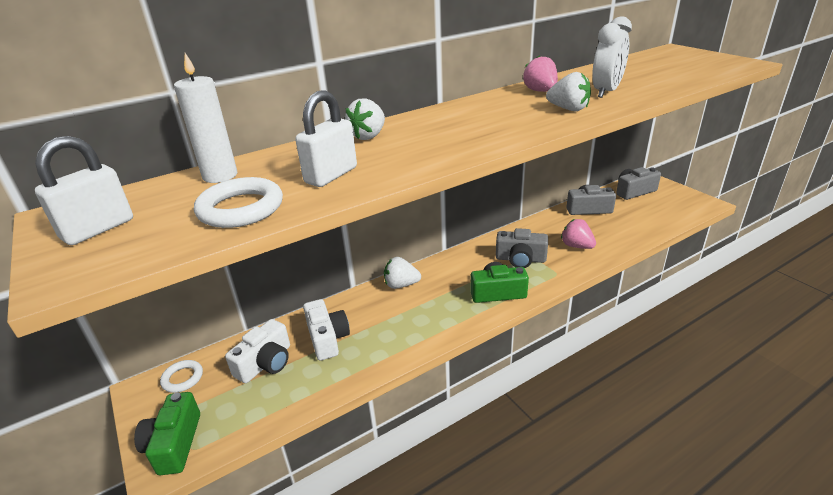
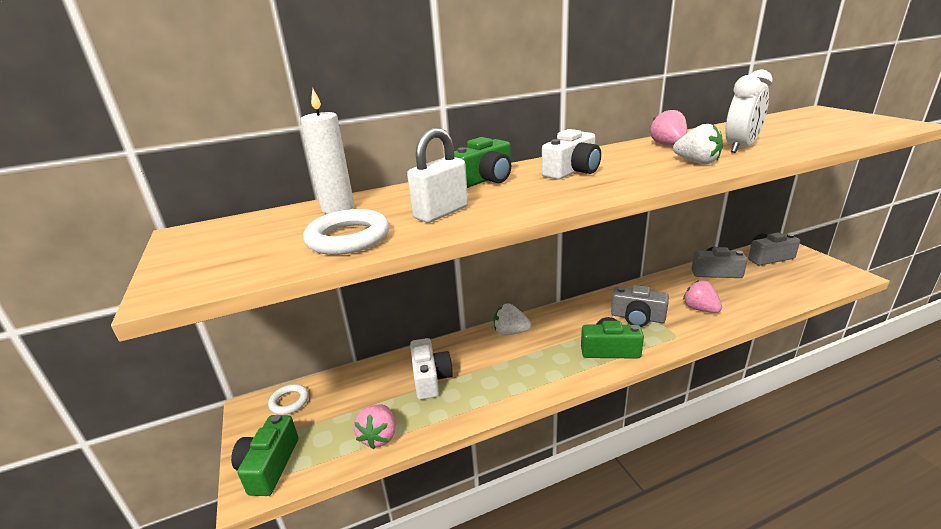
camera: 10 degrees right, 5 degrees down
white padlock [35,136,133,245] -> none
white camera [225,319,290,383] -> white camera moved to [542,129,601,180]
white strawberry [345,98,385,140] -> green camera [454,137,511,188]
none -> pink strawberry [354,404,396,449]

